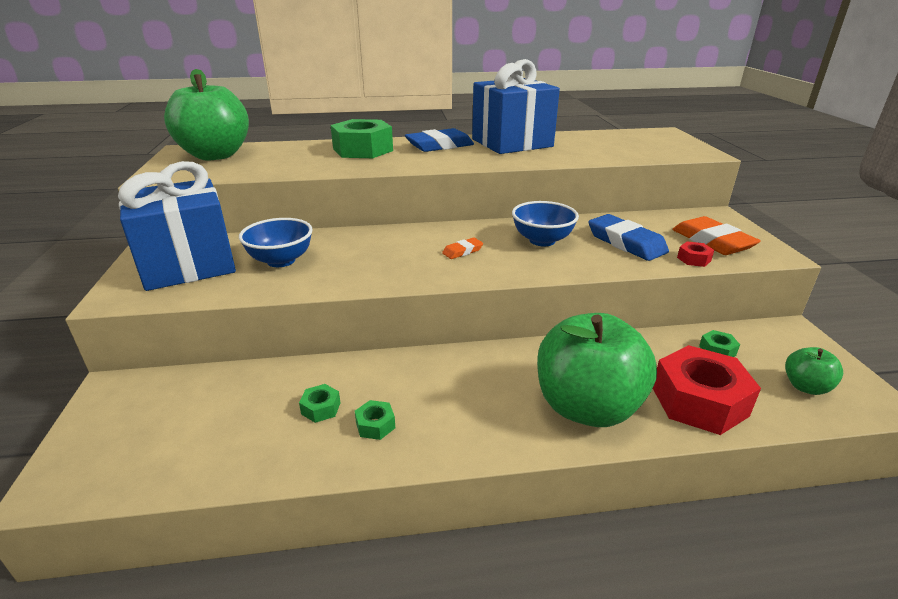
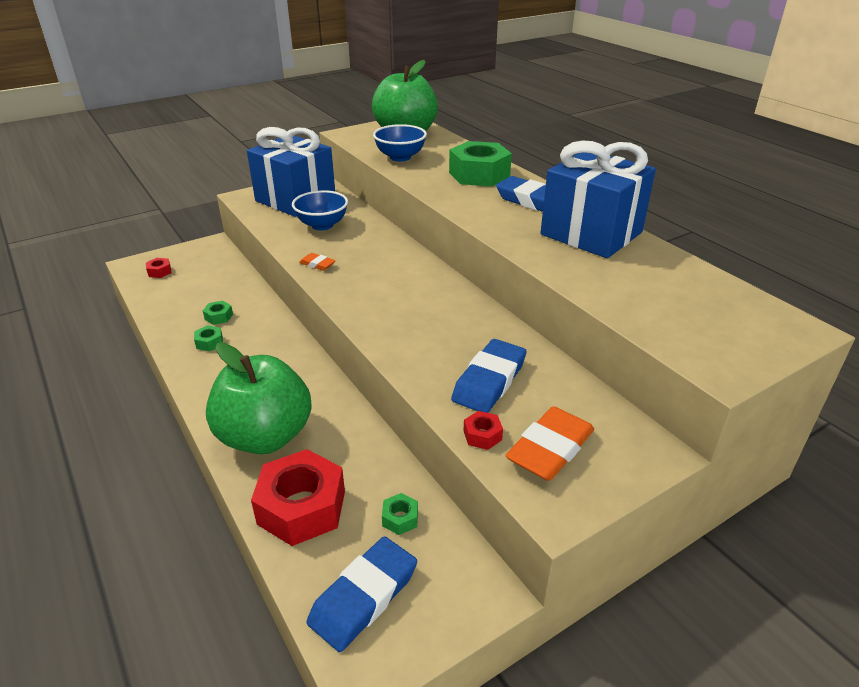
camera: 65 degrees right, 5 degrees up
orange eraser [442,237,483,259] -> orange eraser moved to [299,253,336,271]
blue bowl [512,201,579,246] -> blue bowl moved to [373,124,427,162]
green apple [785,347,843,395] -> blue eraser [307,536,417,652]
none -> red nut [146,258,172,278]

